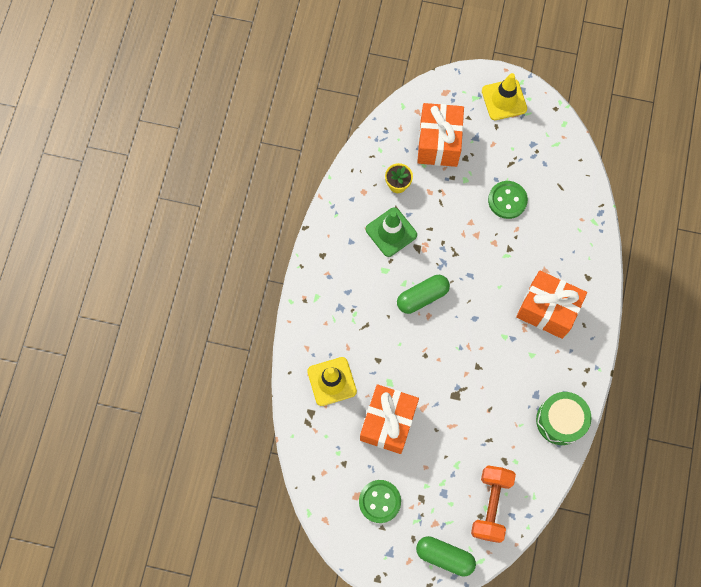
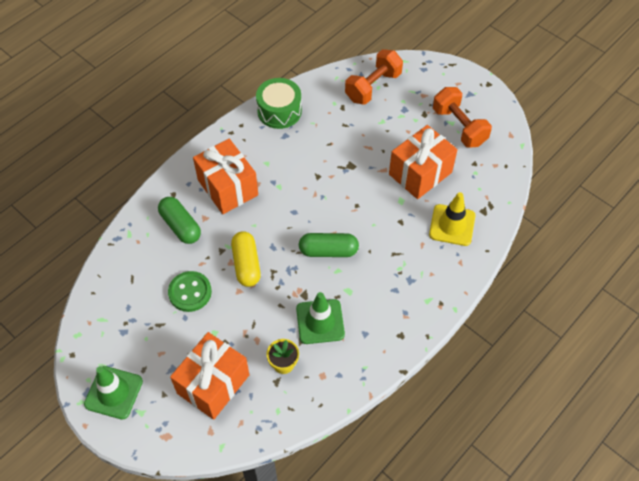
camera: 150 degrees left, 15 degrees down
green button [359,480,401,523] -> orange dumbbell [433,87,492,148]
green capsule [416,536,476,577] -> green capsule moved to [158,197,201,244]
yellow traffic cone [482,73,527,120] -> green traffic cone [84,366,143,420]
none -> yellow capsule [231,231,261,287]

